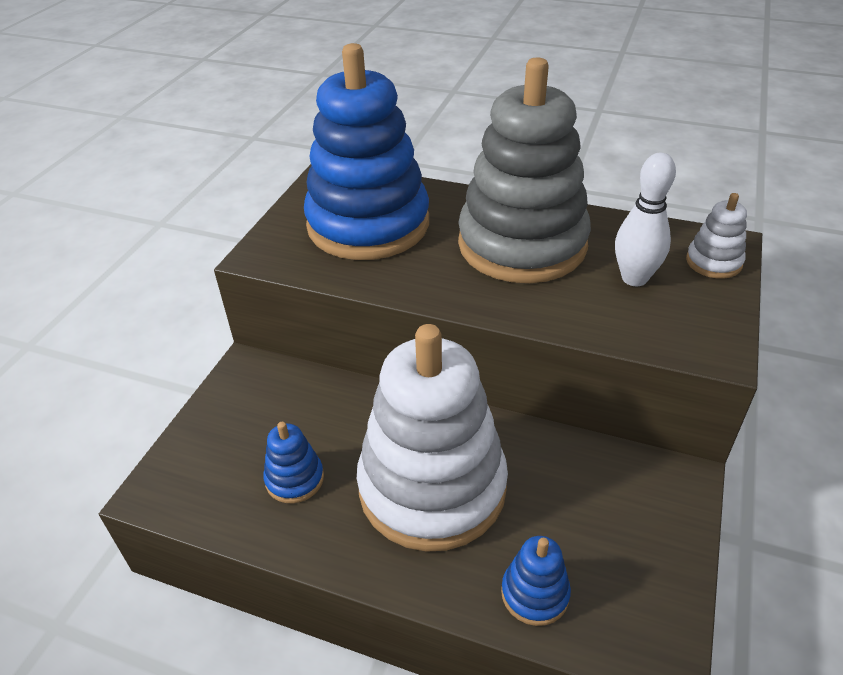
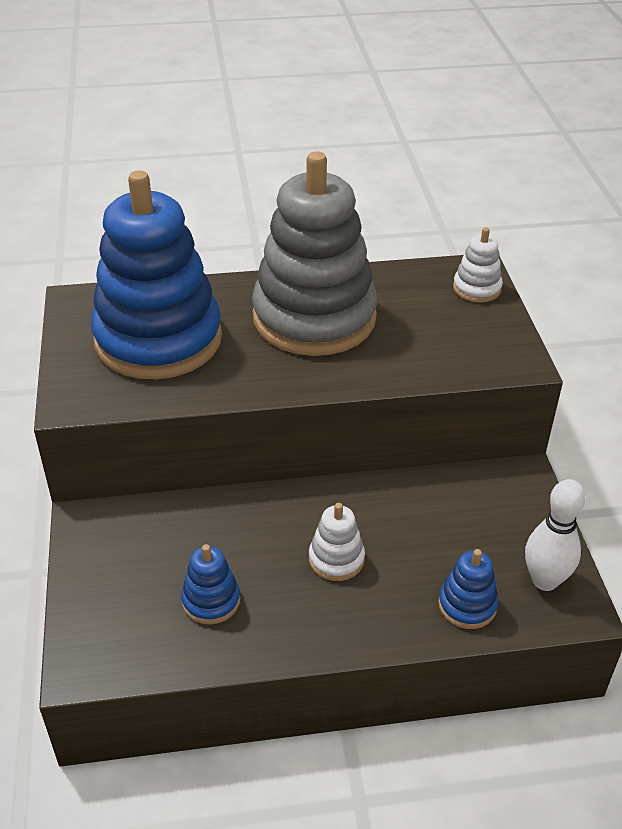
camera: 30 degrees left, 0 degrees up
white stacking toy [357,324,508,552] -> white stacking toy [309,503,365,581], size x0.41
white bowling pin [615,153,676,286] -> white bowling pin moved to [525,479,585,591]

